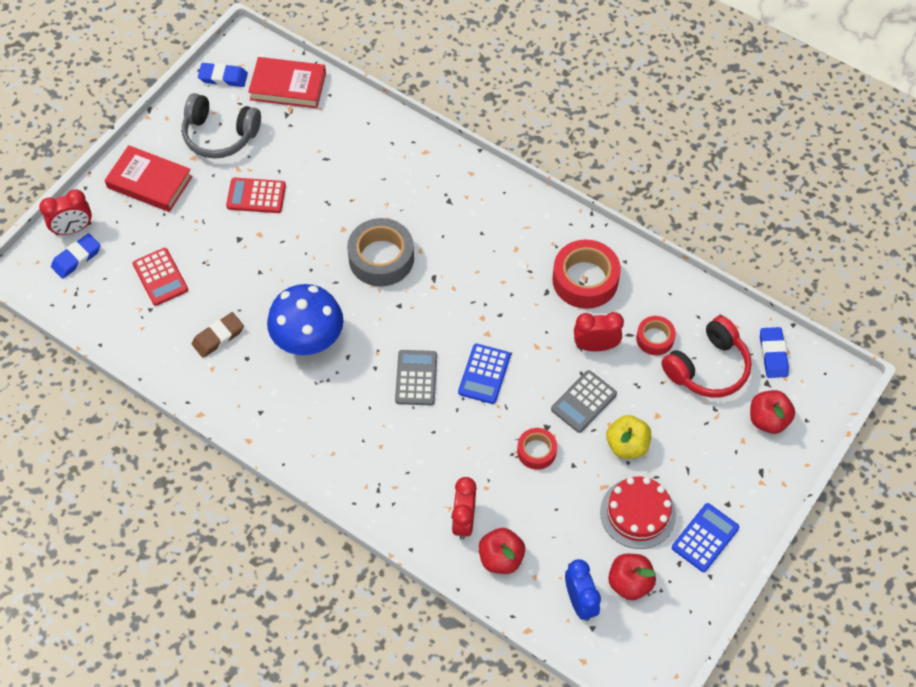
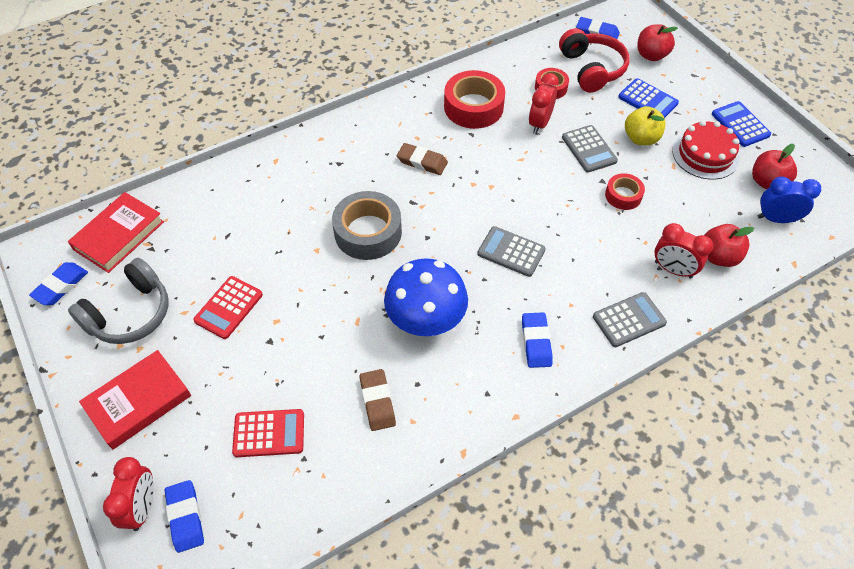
camera: 65 degrees left, 5 degrees down
blue calculator [458,344,511,404] -> blue calculator moved to [618,78,679,118]
none -> brown eraser [397,143,448,175]
none -> blue eraser [522,312,553,368]
none -> grey calculator [593,292,667,347]

